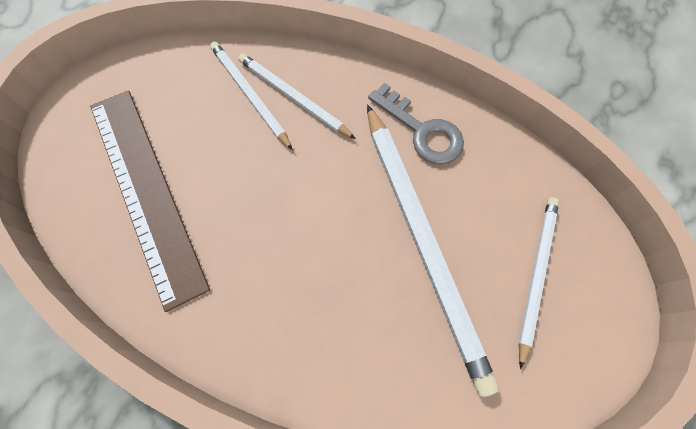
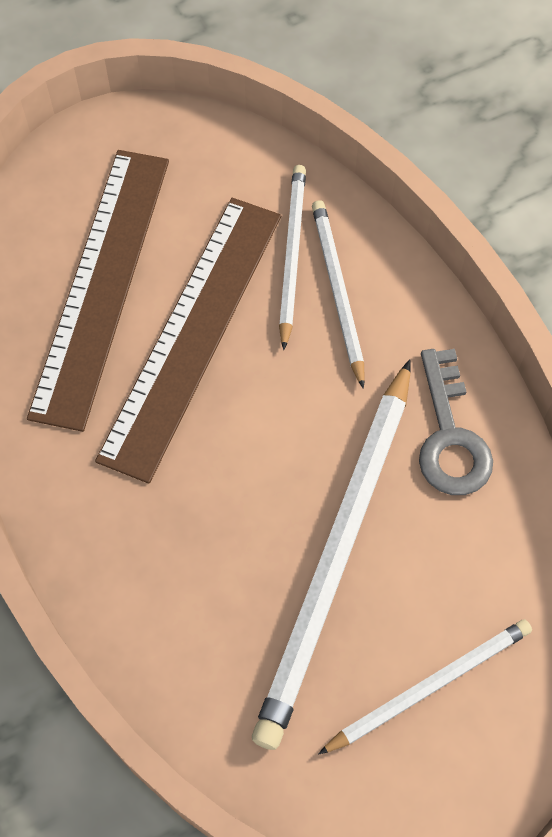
camera: 40 degrees right, 5 degrees down
none -> brown ruler [95,198,281,484]

